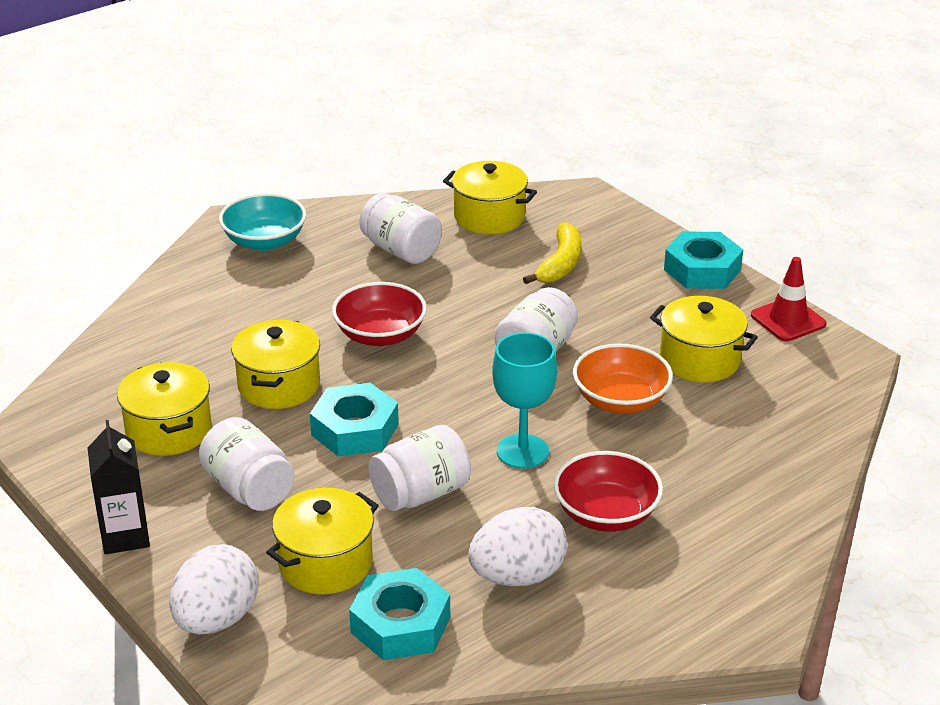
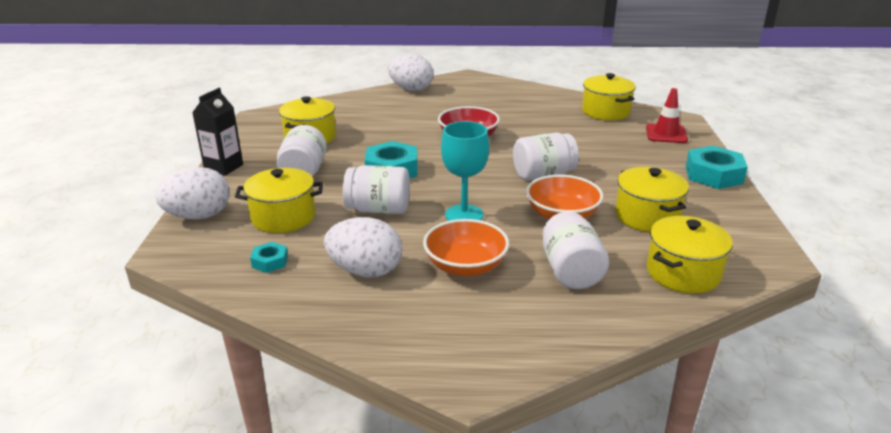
camera: 40 degrees right, 5 degrees down
turquoise bowl [219,193,306,251] -> none
yellow pot [231,320,320,409] -> yellow pot moved to [647,216,733,293]
turquoise nut [349,568,450,660] -> turquoise nut [250,242,288,273], size x0.52
white jar [360,193,442,264] -> white jar moved to [542,212,609,289]
yellow banana [523,222,582,284] -> none
red bowl [554,451,663,532] -> orange bowl [423,219,509,276]
red traffic cone [751,257,827,341] -> red traffic cone moved to [646,88,688,143]
none -> white egg [388,54,433,91]

